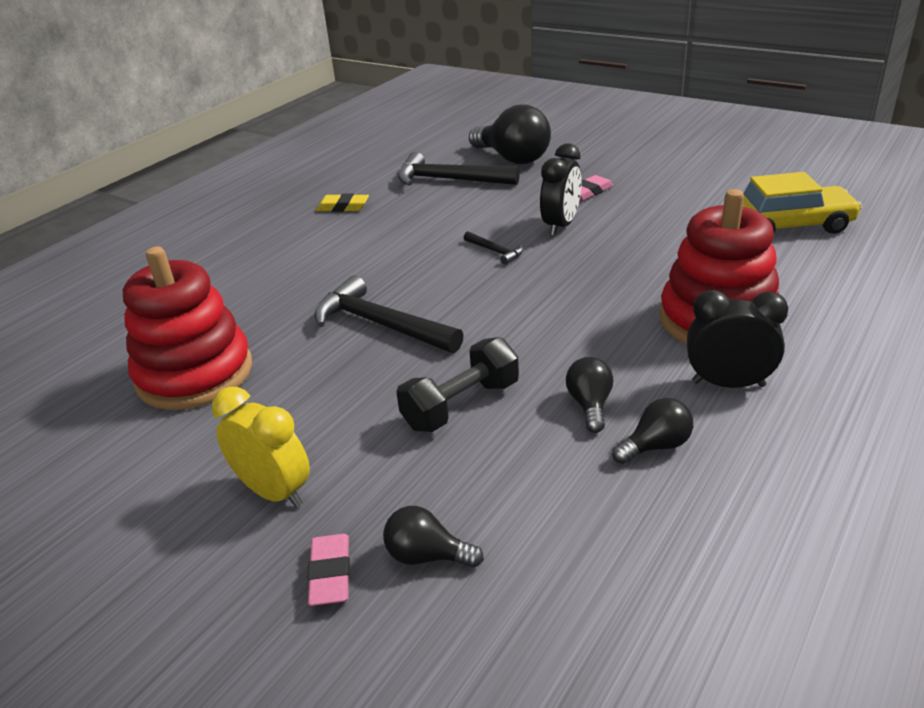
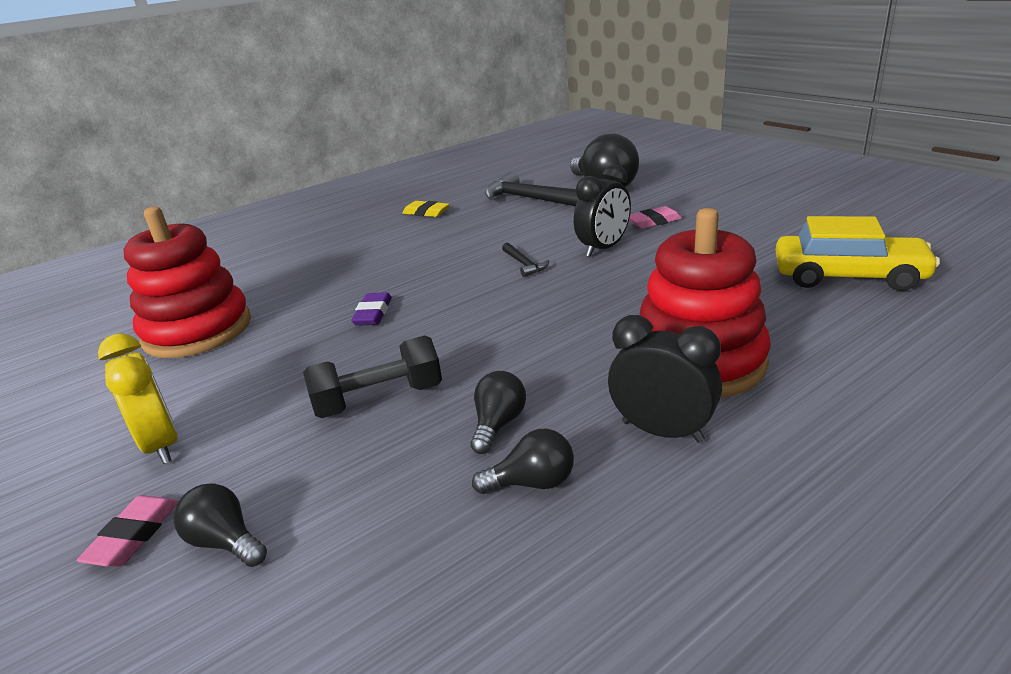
camera: 20 degrees right, 5 degrees down
black hammer [314,275,464,353] -> purple eraser [351,292,392,326]

